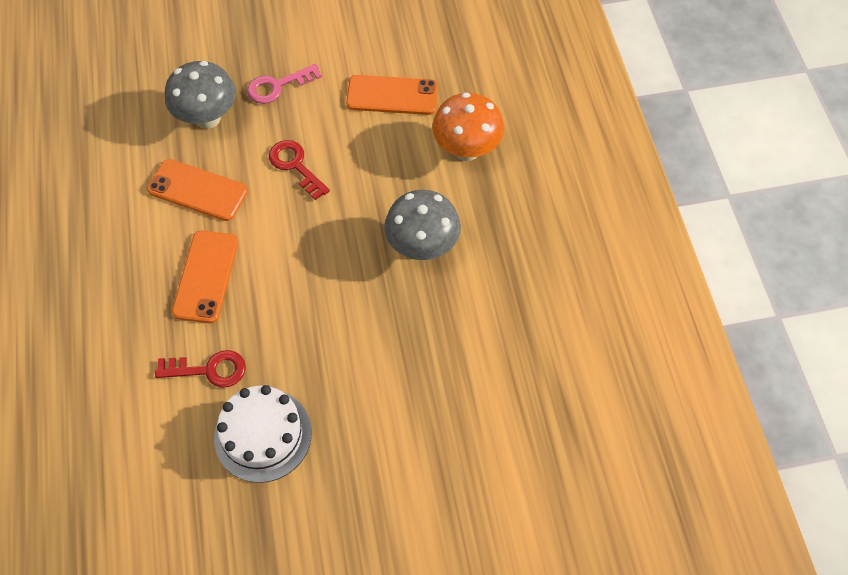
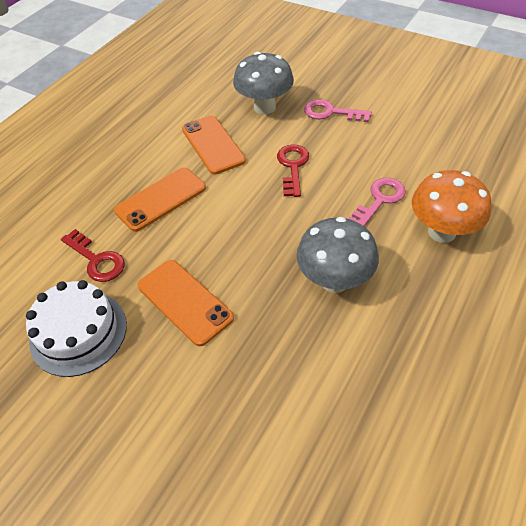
camera: 45 degrees right, 10 degrees down
orange phone [346,75,438,115] -> orange phone moved to [138,260,234,346]
none -> pink key [348,178,406,226]

